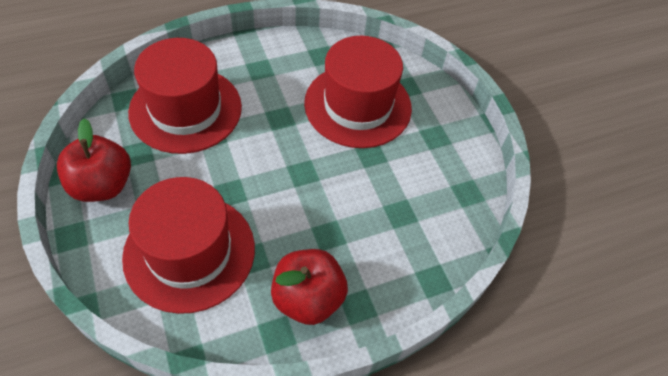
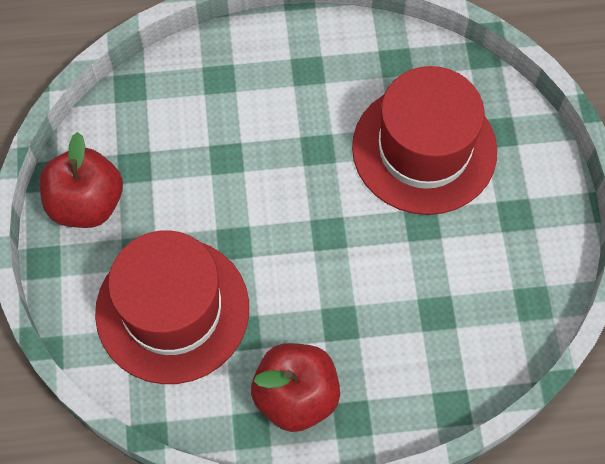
camera: 20 degrees right, 10 degrees up
red hat [128,38,242,154] -> none

